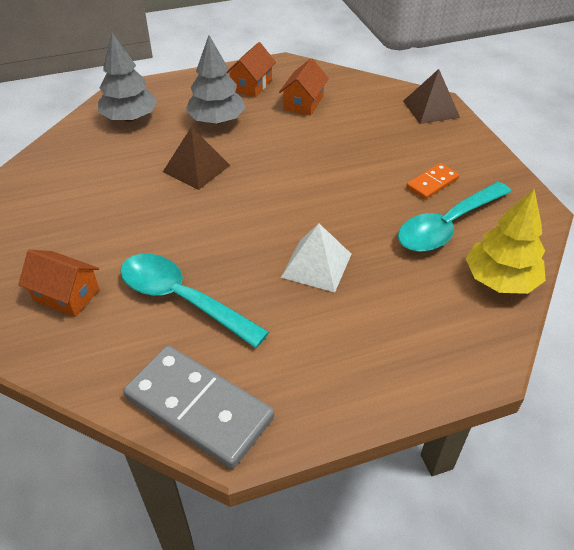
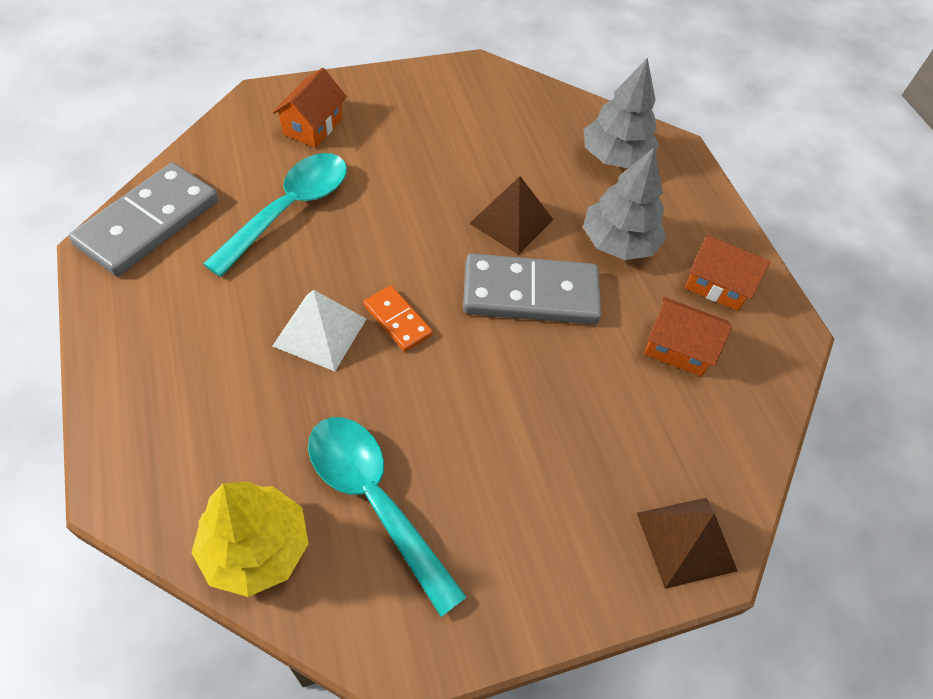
camera: 85 degrees right, 10 degrees up
orange domino [406,163,459,200] -> orange domino moved to [364,285,433,352]
none -> grey domino [463,253,601,324]

